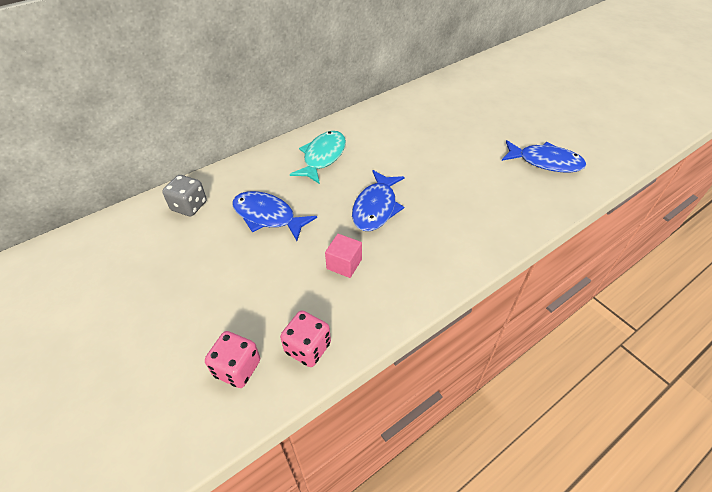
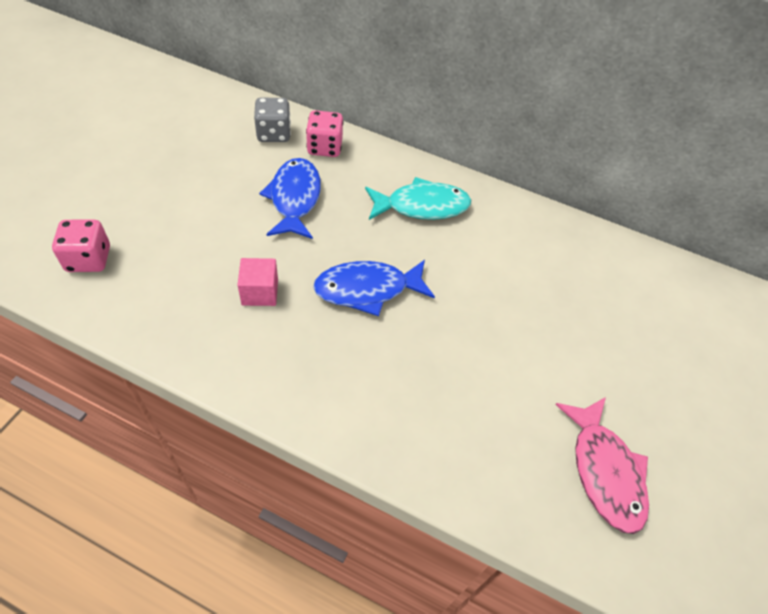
camera: 55 degrees right, 5 degrees up
pink dice [280,311,331,367] -> pink dice moved to [306,110,343,157]
blue fish [502,140,586,173] -> pink fish [555,397,649,534]

